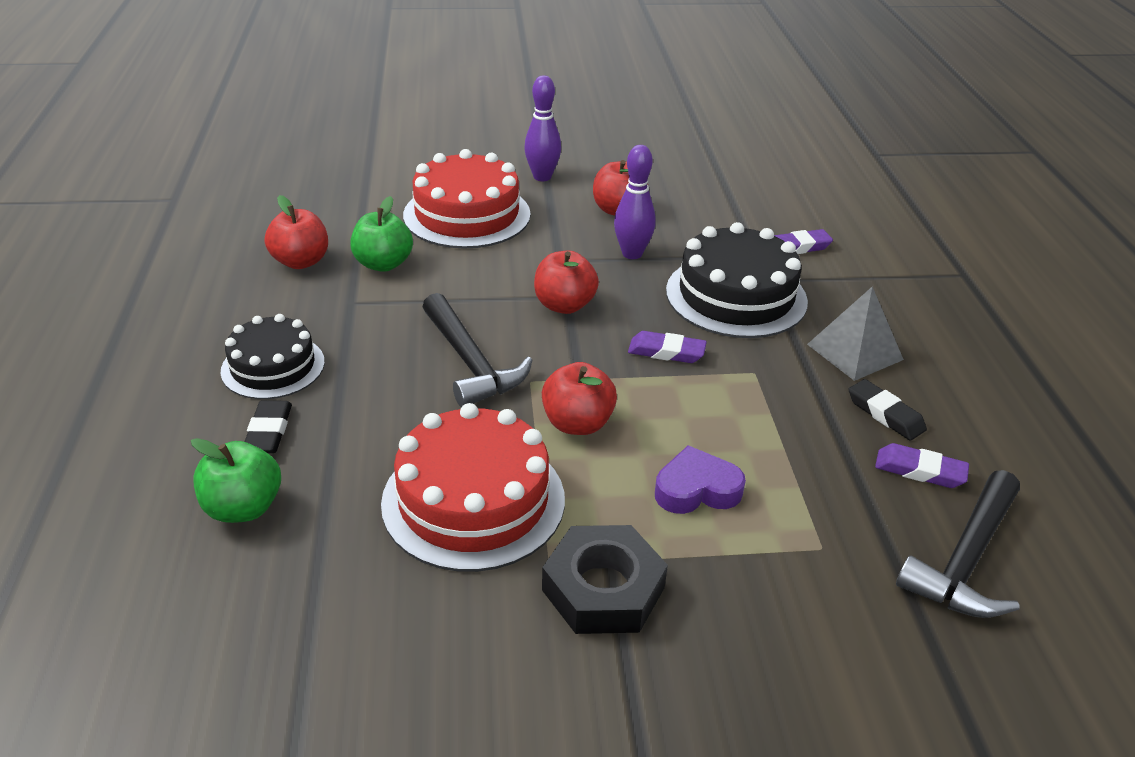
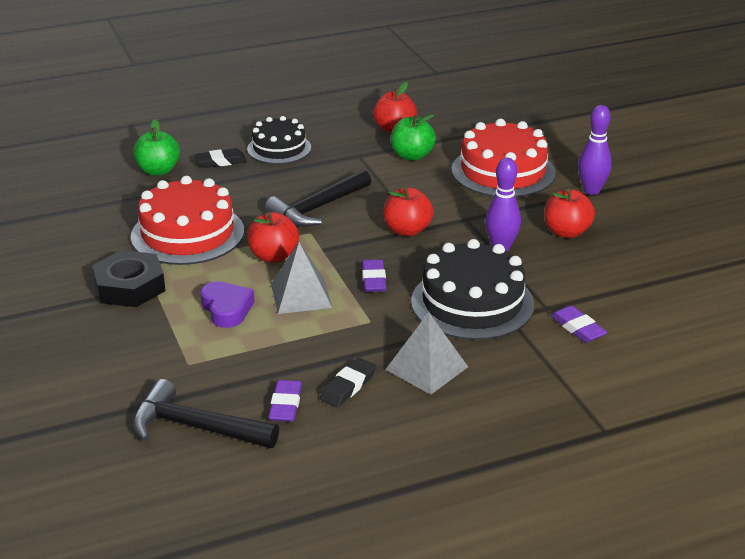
camera: 75 degrees right, 5 degrees down
none -> grey pyramid [271,242,332,314]

